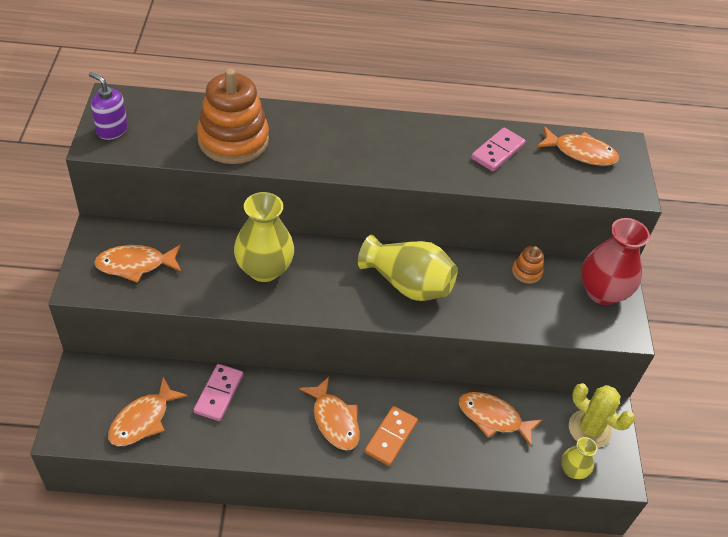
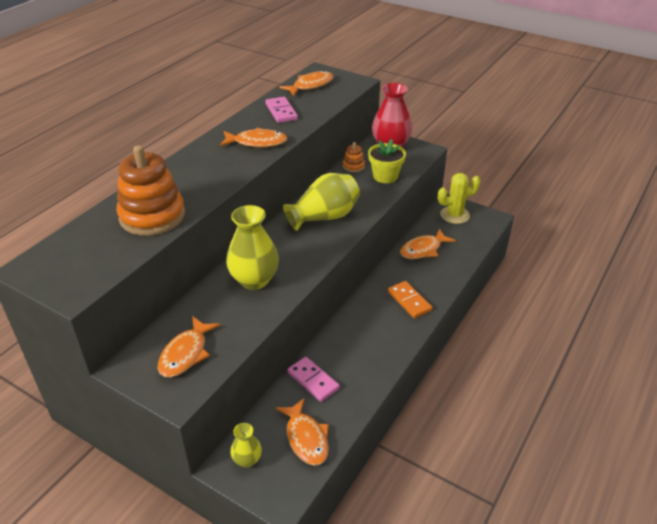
camera: 55 degrees left, 10 degrees down
purple soap dispenser [89,72,128,140] -> none
orange fish [299,377,360,450] -> orange fish moved to [220,127,288,147]
yellow vase [561,437,597,479] -> yellow vase moved to [230,423,262,467]
none -> yellow flower pot [368,139,406,183]

